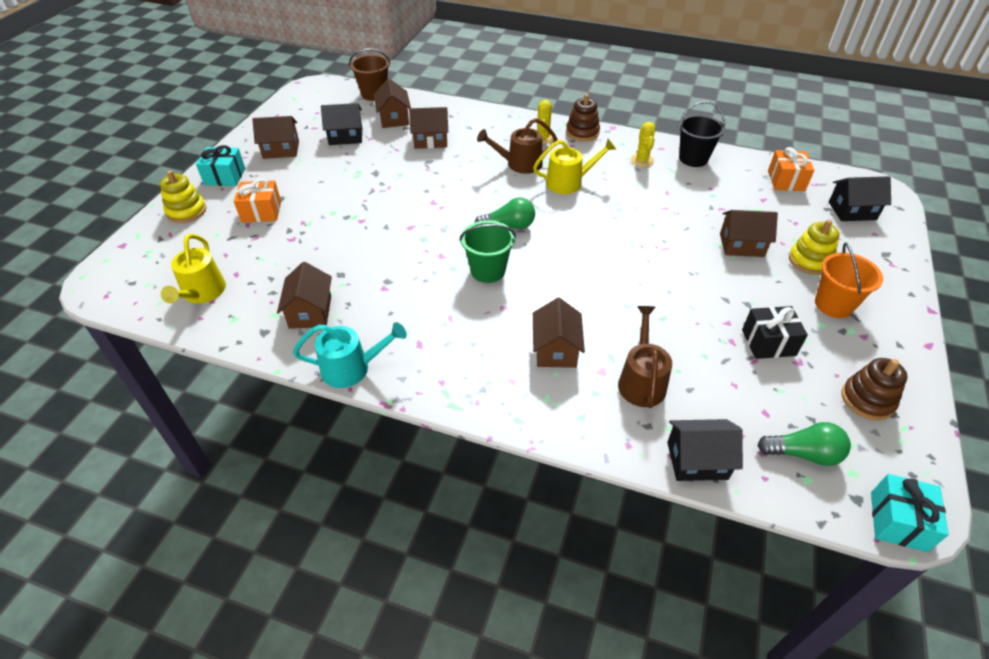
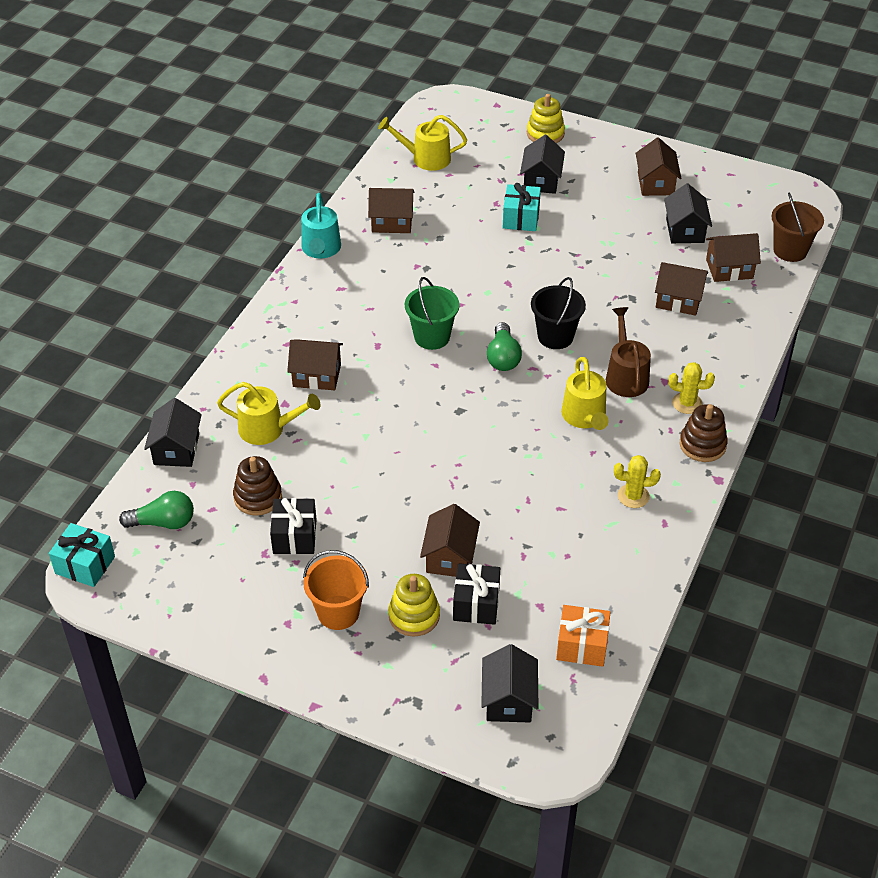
camera: 95 degrees right, 0 degrees up
turquoise gift [196,145,245,186] -> turquoise gift moved to [503,183,541,231]
orange gift [234,179,281,223] -> black house [520,135,565,194]
brown house [409,107,448,149] -> brown house turned 75 degrees counterclockwise [655,262,708,316]
brown watering can [618,306,672,408] -> yellow watering can [217,382,320,445]
black bucket [678,101,725,167] -> black bucket moved to [531,277,586,349]
green light bulb [757,422,851,466] -> green light bulb turned 105 degrees counterclockwise [119,491,194,529]
brown stacking toy [842,358,908,421] -> brown stacking toy moved to [233,456,282,516]
none -> black gift [453,563,500,625]

